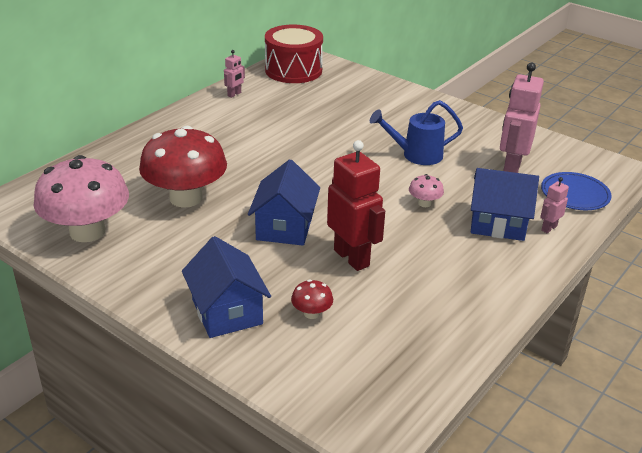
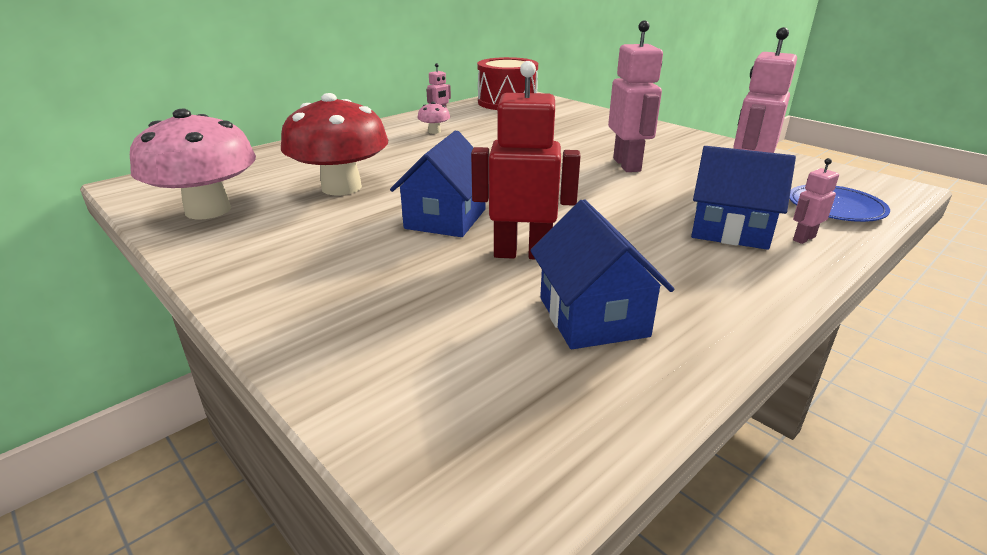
camera: 10 degrees right, 5 degrees down
blue house [182,236,271,338] -> blue house moved to [530,199,674,349]
red mushroom [291,279,333,319] -> none
red robot [327,140,385,271] -> red robot turned 60 degrees counterclockwise [471,61,581,259]
blue watering can [370,100,463,165] -> pink robot [608,20,663,172]
pink mushroom [409,174,444,207] -> pink mushroom moved to [417,101,450,134]

